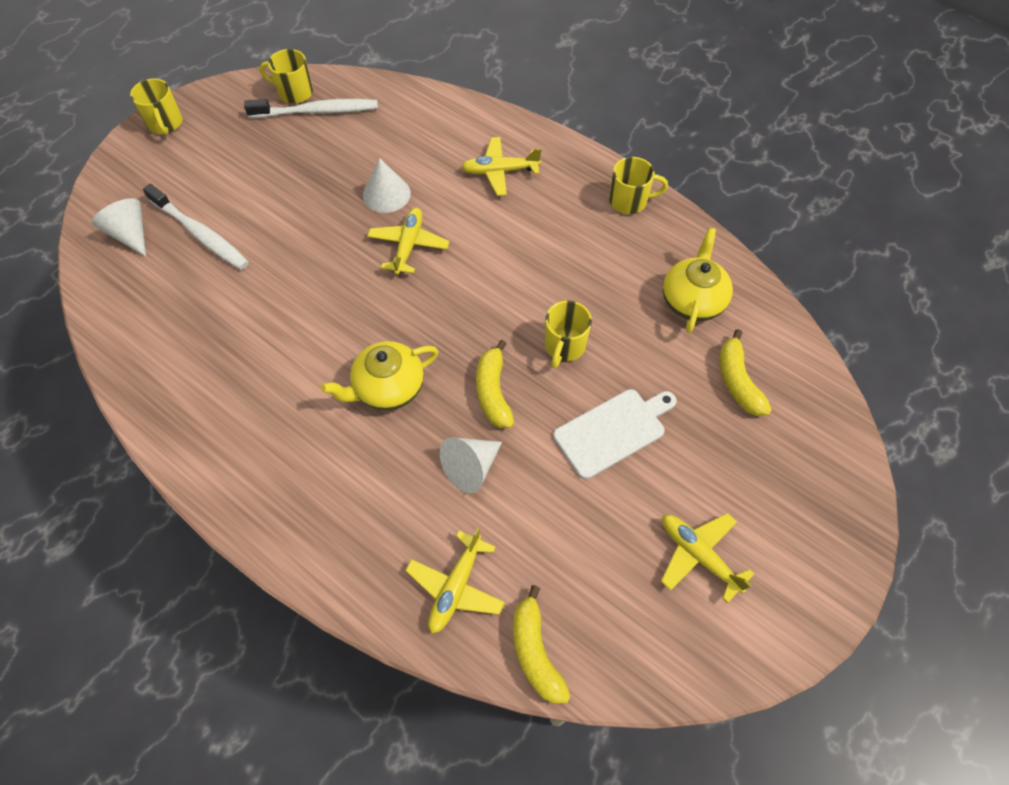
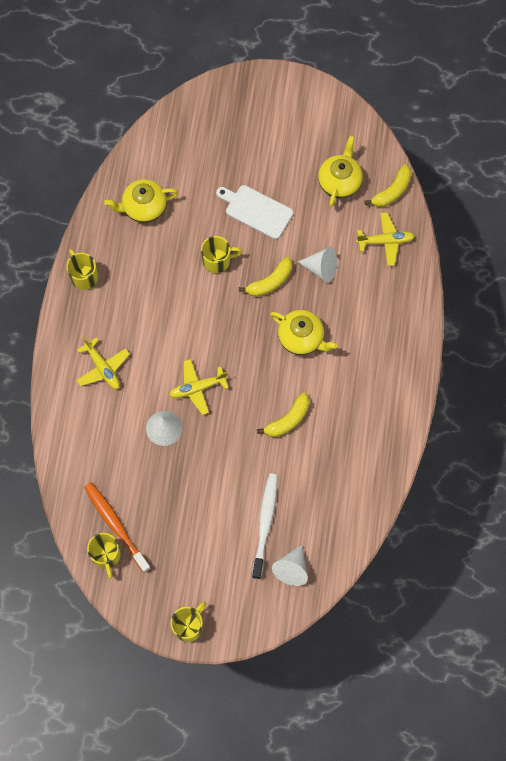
camera: 120 degrees left, 10 degrees up
white toothbrush [244,99,378,118] -> orange toothbrush [84,482,151,573]
yellow plane [661,513,754,603] -> none
yellow banana [719,329,772,416] -> yellow banana moved to [257,392,309,437]
none -> yellow teapot [318,136,363,207]

